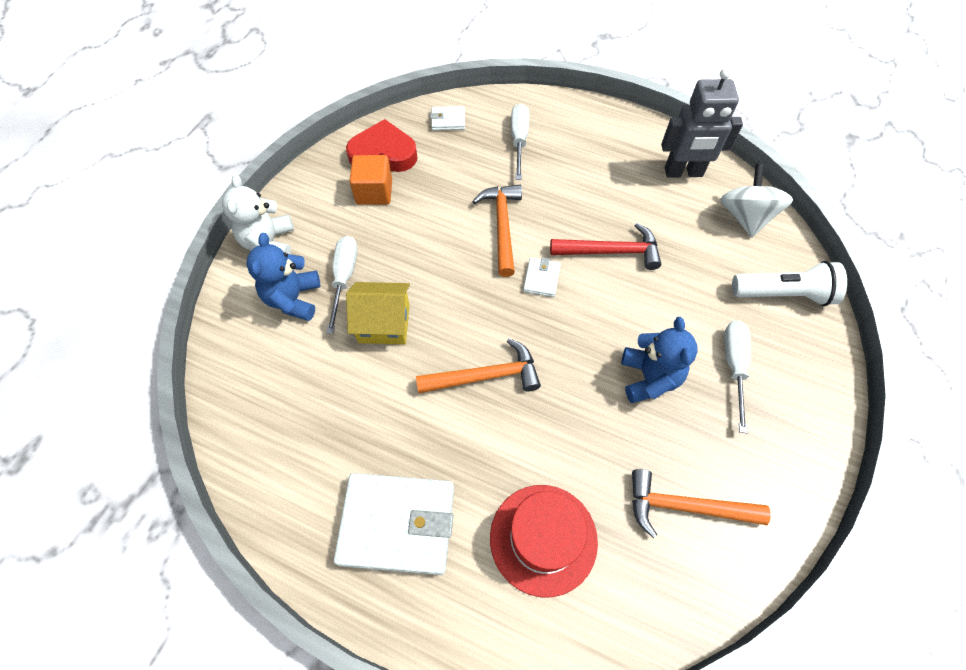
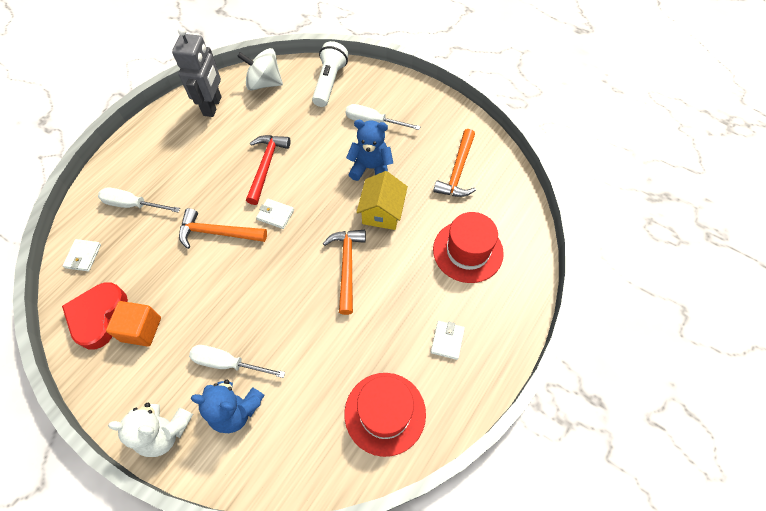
camera: 80 degrees left, 0 degrees up
white wallet [334,473,454,575] -> white wallet [431,321,465,360], size x0.44
yellow house [346,282,410,344] -> yellow house moved to [356,171,408,230]
none -> red hat [344,373,426,457]

